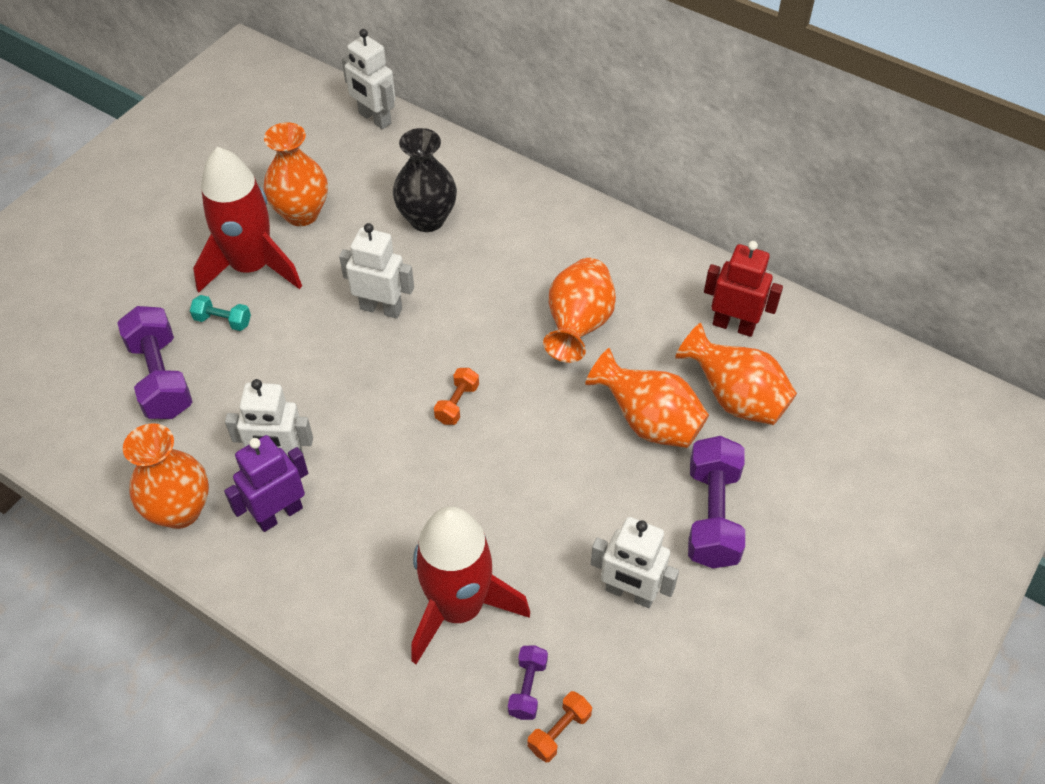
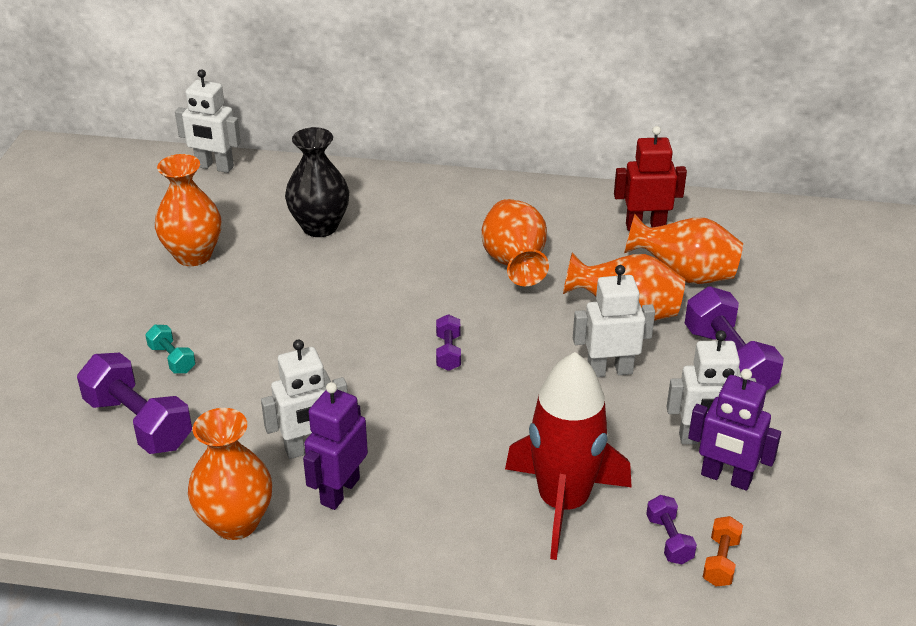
camera: 25 degrees left, 15 degrees down
turquoise dumbbell [190,295,251,331] -> turquoise dumbbell turned 60 degrees clockwise [145,325,195,373]
red rocket [193,147,302,293] -> none
white robot [339,223,414,318] -> white robot moved to [573,265,655,377]
orange dumbbell [434,368,479,425] -> purple dumbbell [436,314,461,371]
none -> purple robot [688,369,781,491]

